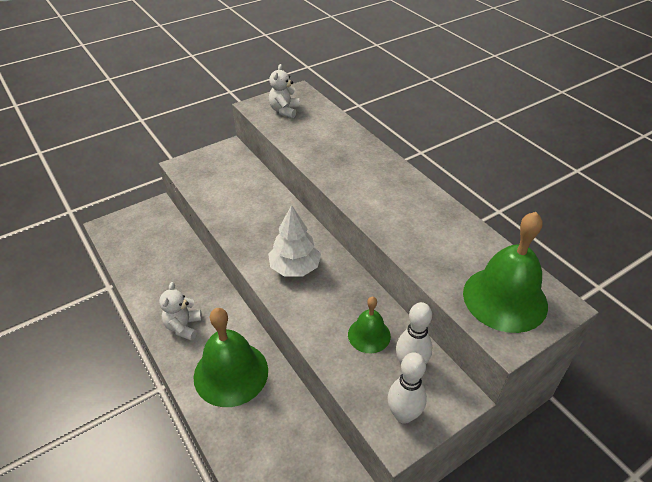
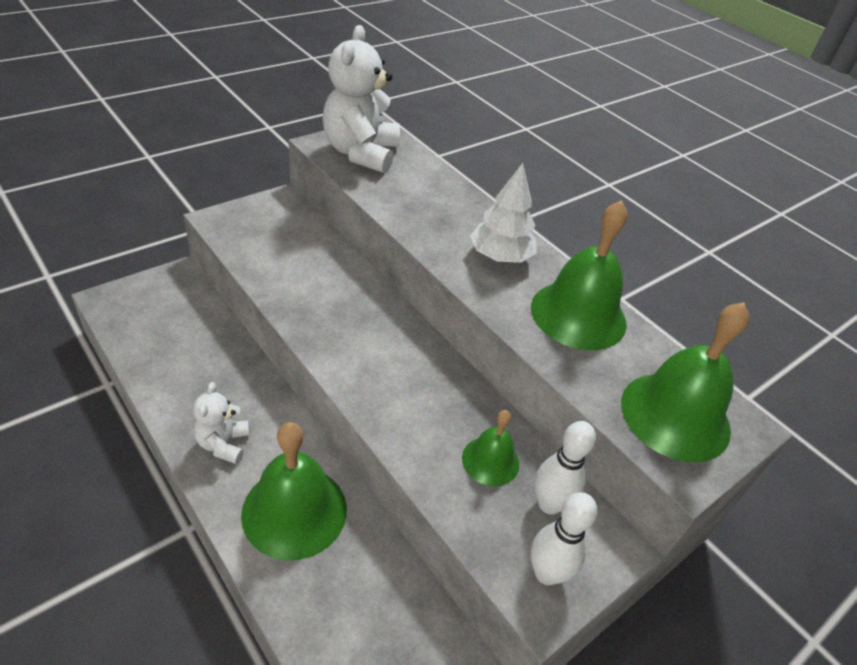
camera: 10 degrees left, 0 degrees up
white tree [268,205,321,276] -> white tree moved to [470,163,536,263]
white teddy bear [269,64,300,118] -> white teddy bear [322,25,400,173], size x1.90
none -> green bell [531,200,628,350]

